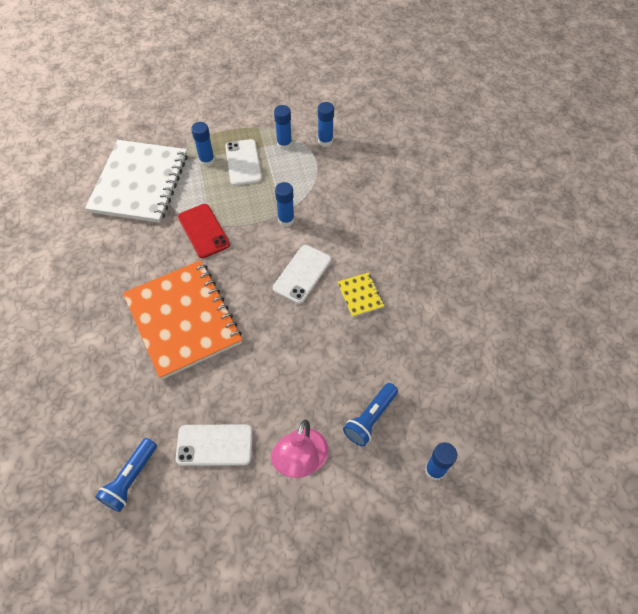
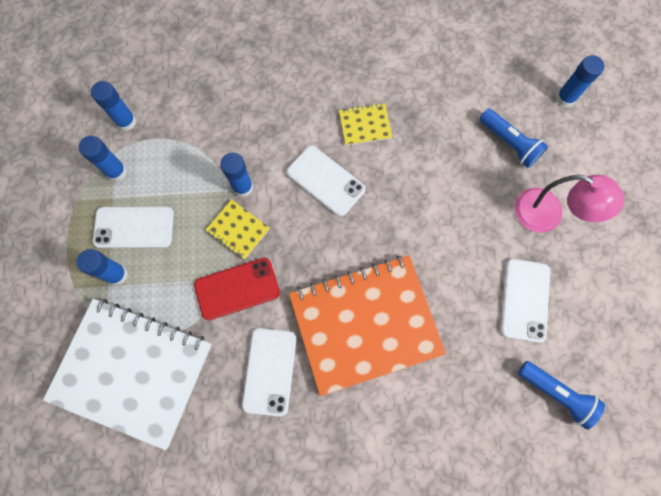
camera: 80 degrees left, 15 degrees up
none -> yellow notebook [206,200,270,260]
none -> white phone [242,328,297,417]

